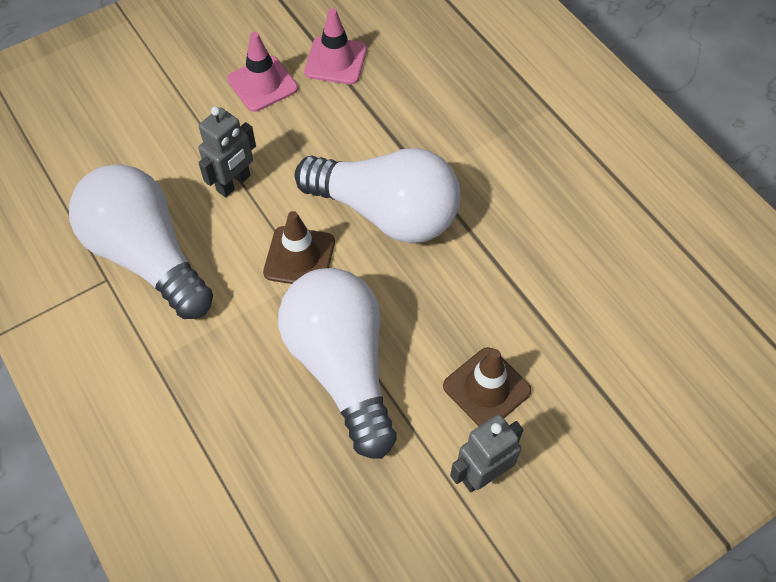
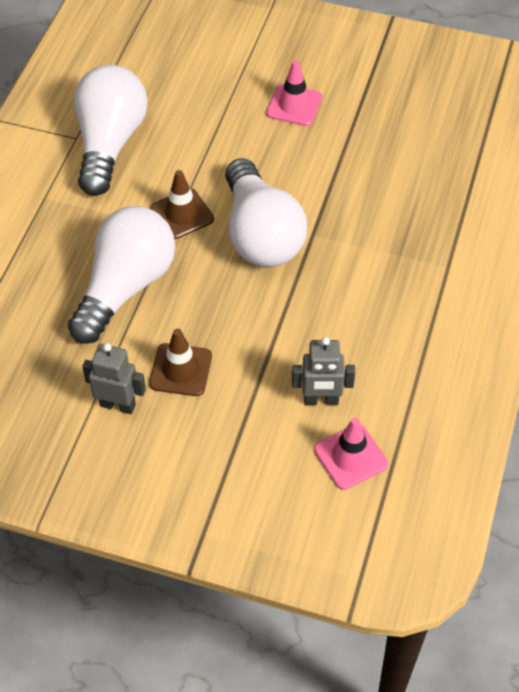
camera: 50 degrees right, 5 degrees down
grey robot [198,107,256,197] -> grey robot moved to [292,337,355,405]
pink traffic cone [304,8,367,84] -> pink traffic cone moved to [314,418,388,490]

